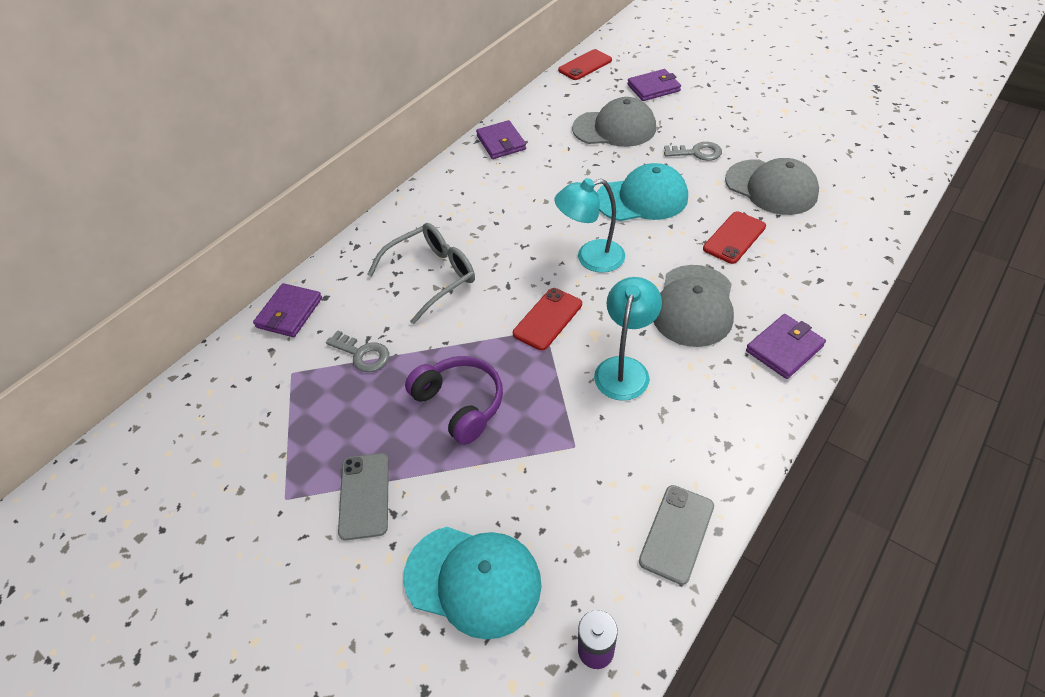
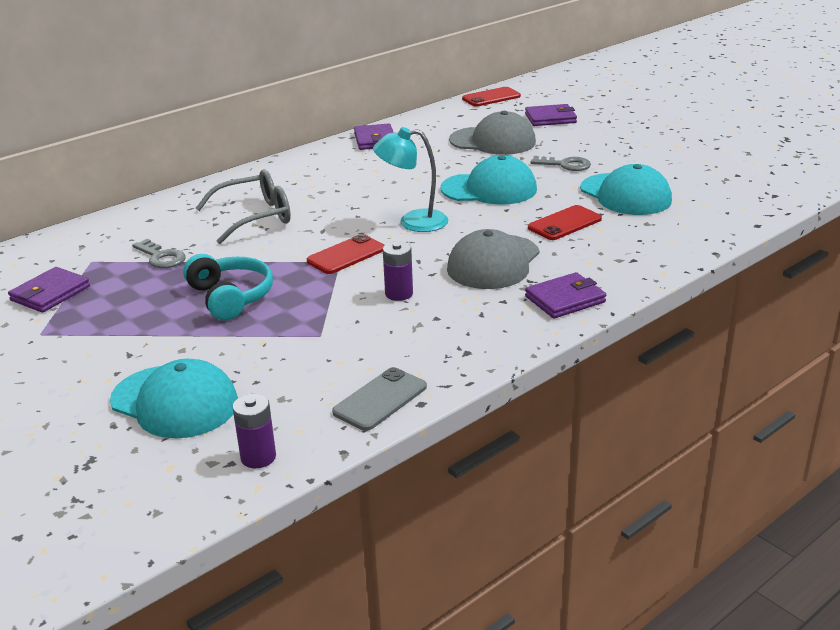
camera: 10 degrees right, 20 degrees down
purple wallet [253,283,322,337] -> purple wallet moved to [8,267,90,313]
grey phone [338,453,389,540] -> none
purple headphones [405,356,503,445] -> turquoise headphones [183,254,273,321]
turquoise lamp [594,277,662,401] -> purple battery [383,242,413,301]
grey cap [725,158,819,215] -> turquoise cap [580,164,672,215]

